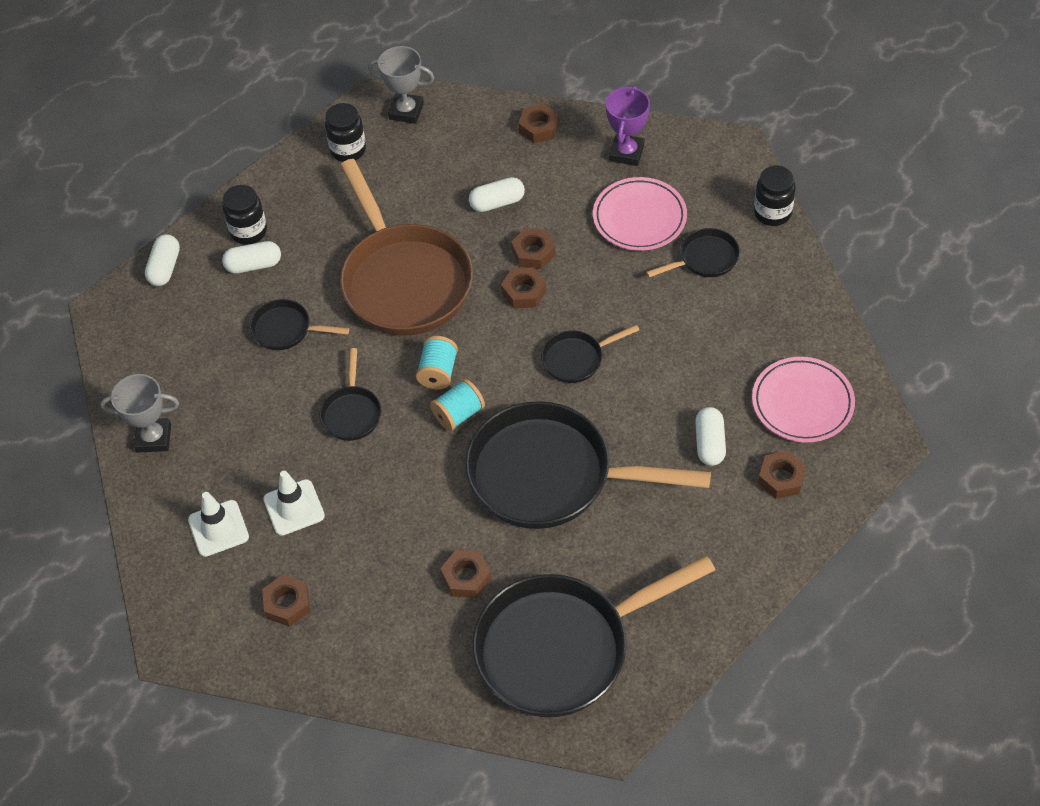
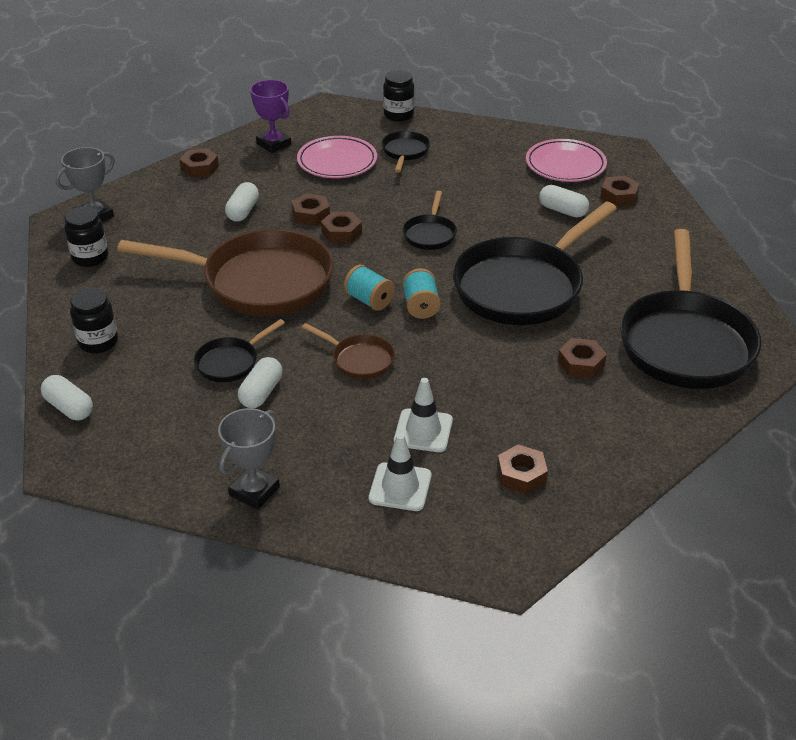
camera: 60 degrees left, 15 degrees down
white capsule [222,241,281,274] -> white capsule moved to [238,357,283,408]
black pan [319,348,381,441] -> brown pan [302,323,395,379]

